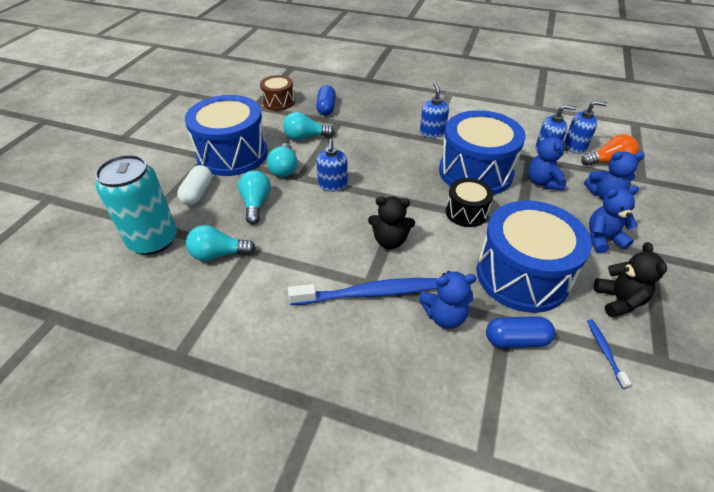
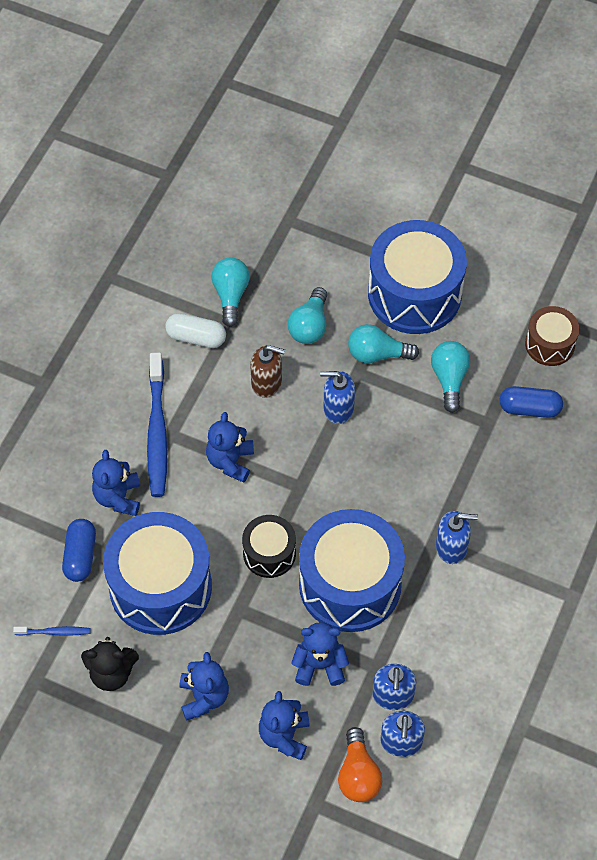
camera: 95 degrees right, 15 degrees up
turquoise can [95,155,177,255] -> none
white capsule [177,165,212,205] -> white capsule moved to [165,313,226,348]
turquoise light bulb [238,170,271,224] -> turquoise light bulb turned 105 degrees clockwise [288,287,327,344]
black teddy bear [368,196,415,249] -> blue teddy bear [206,412,254,483]
none -> brown soap dispenser [250,345,285,398]

